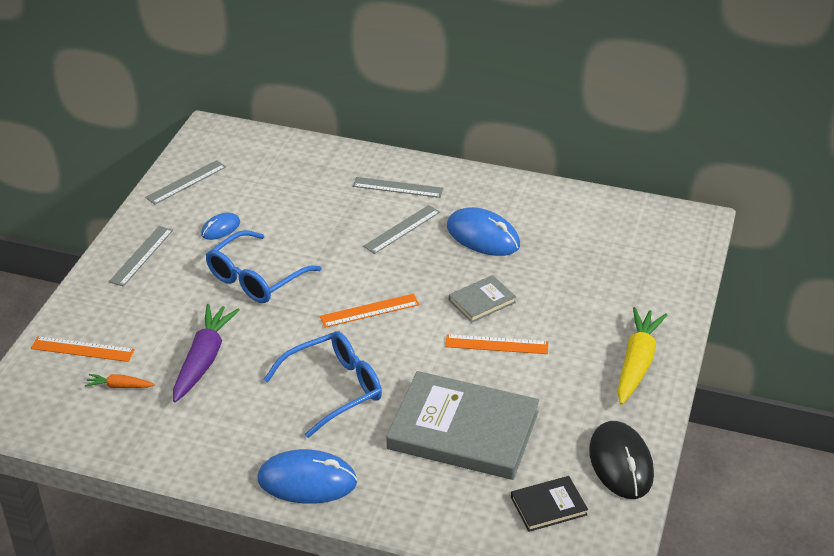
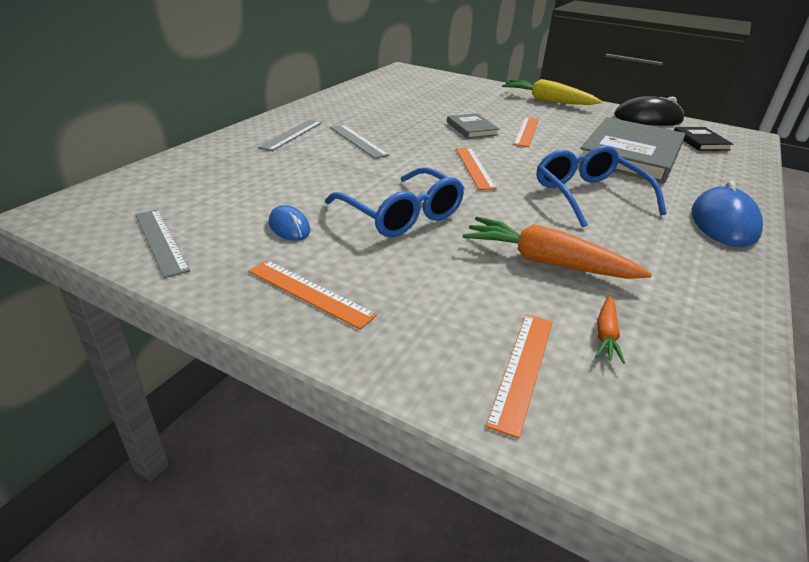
camera: 80 degrees left, 5 degrees down
grey ruler [109,226,173,287] -> orange ruler [249,260,377,329]
purple carrot [173,304,240,403] -> orange carrot [463,216,652,279]
blue mouse [447,207,520,256] -> none

